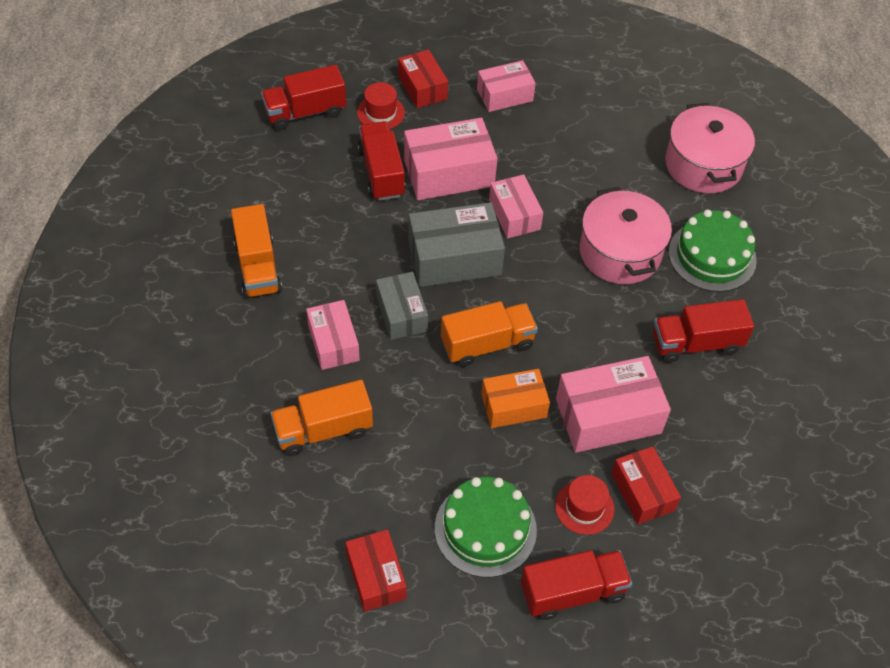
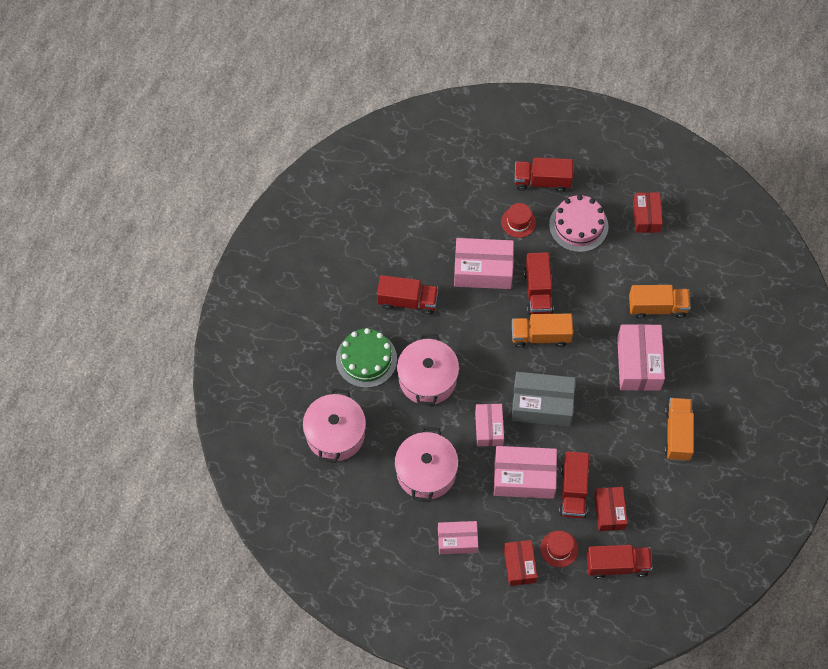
camera: 160 degrees left, 10 degrees up
pink box [306,300,360,370] -> pink box [617,324,665,391], size x1.58
grey box [376,272,428,340] -> none
green cake [435,477,537,577] -> pink cake [549,195,608,252]
orange box [481,369,550,428] -> red truck [524,252,554,315]
red box [611,446,681,524] -> red box moved to [594,487,628,531]
none -> pink pot [395,426,458,502]

